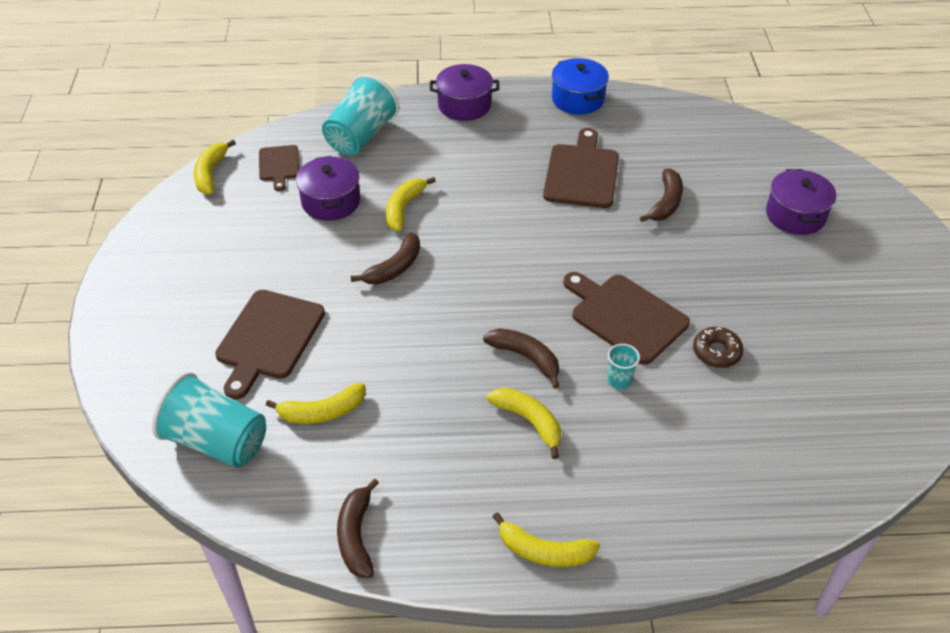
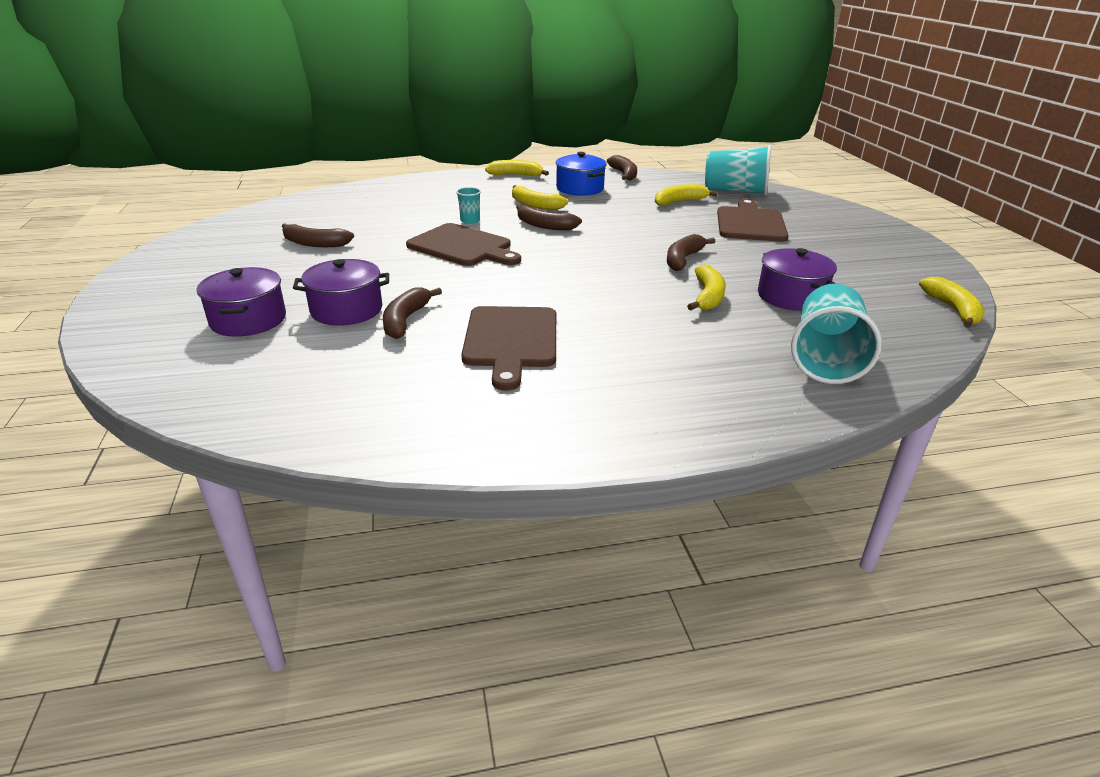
camera: 170 degrees right, 15 degrees down
brown cutting board [259,145,299,191] -> none
purple pot [430,64,499,121] -> purple pot moved to [293,259,389,326]
blue pot [552,58,609,115] -> blue pot moved to [556,152,607,196]
brown donut [693,327,744,368] -> none
none -> brown banana [282,223,354,247]

